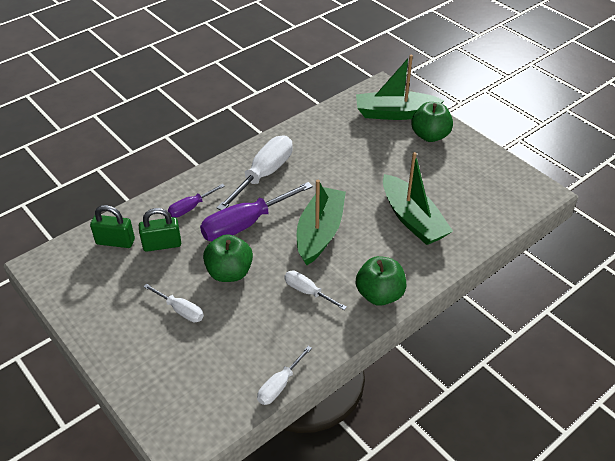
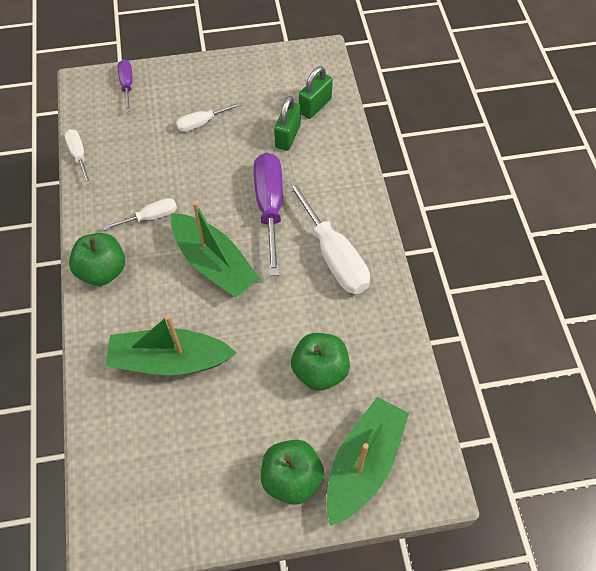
camera: 120 degrees right, 15 degrees up
purple screwdriver [168,184,225,217] -> purple screwdriver moved to [118,59,132,112]
green apple [203,234,253,282] -> green apple moved to [291,333,350,391]

